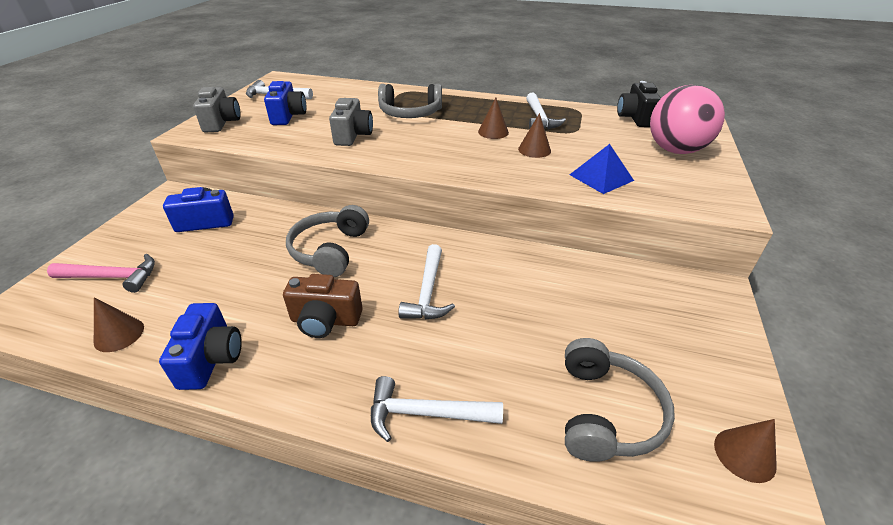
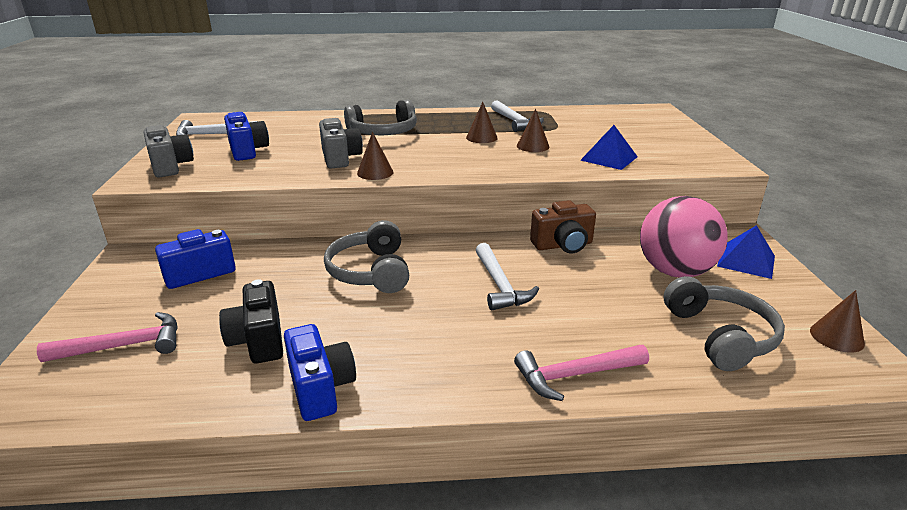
camera: 20 degrees left, 10 degrees down
brown cone [94,298,144,352] -> brown cone moved to [357,132,394,180]
brown camera [283,274,362,338] -> brown camera moved to [530,200,596,253]
white hammer [371,376,503,442] -> pink hammer [514,345,649,401]
black camera [617,81,661,127] -> black camera moved to [219,279,283,364]
pink ball [650,85,725,154] -> pink ball moved to [640,196,727,278]
none -> blue pyramid [717,225,775,279]

